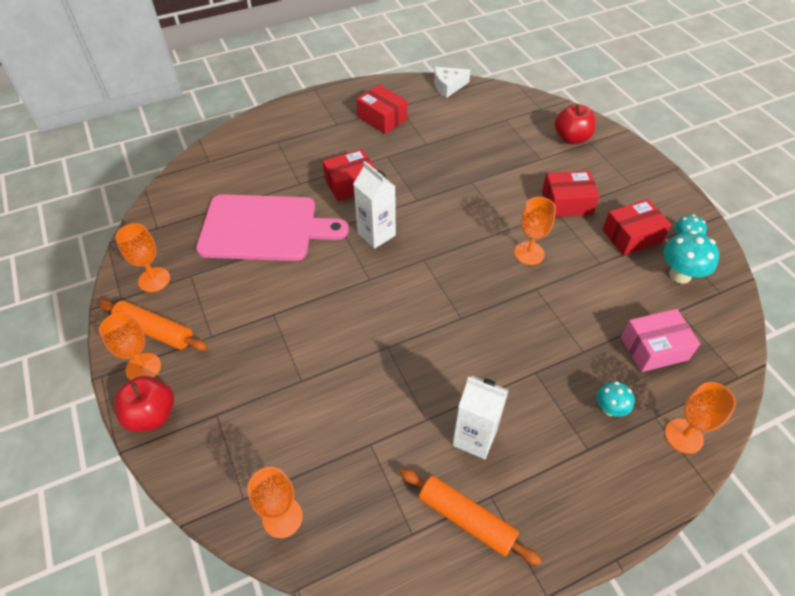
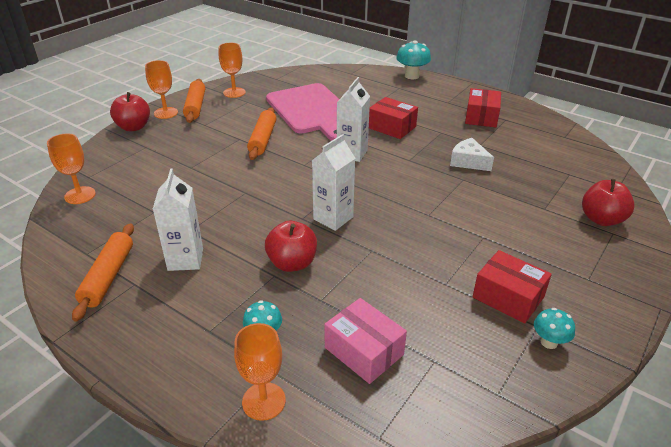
camera: 60 degrees right, 15 degrees down
white cheese [434,67,471,98] -> white cheese moved to [450,138,494,171]
orange goblet [514,197,556,265] -> none
red box [542,171,600,217] -> none
turquoise mushroom [663,230,719,284] -> turquoise mushroom moved to [396,41,431,79]
none -> orange rolling pin [247,107,276,160]
none -> red apple [265,221,317,272]
none -> white carton [312,134,355,231]

